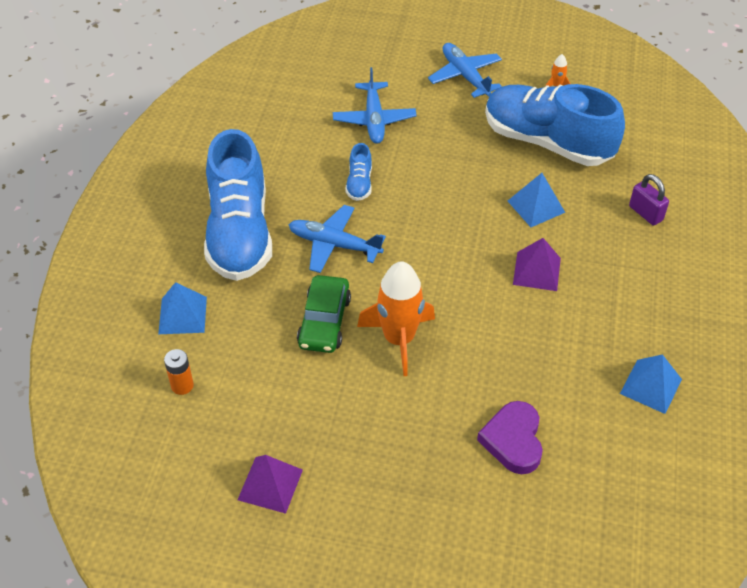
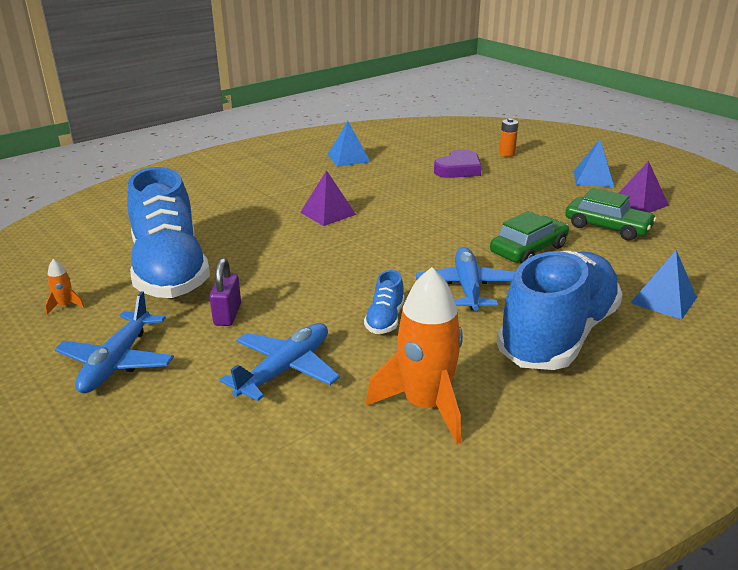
camera: 140 degrees left, 20 degrees down
orange battery [164,349,194,395] -> orange battery moved to [499,118,518,157]
blue plane [289,205,386,273] -> blue plane turned 150 degrees counterclockwise [416,247,515,311]
blue shoe [345,143,372,201] -> blue shoe turned 150 degrees clockwise [364,270,404,334]
orange rocket [357,261,435,376] -> orange rocket moved to [366,267,463,444]
blue pyramid [508,173,565,227] -> blue pyramid moved to [574,139,614,187]
purple padlock [629,174,669,225] -> purple padlock moved to [210,258,241,326]
none -> green car [565,188,657,241]

